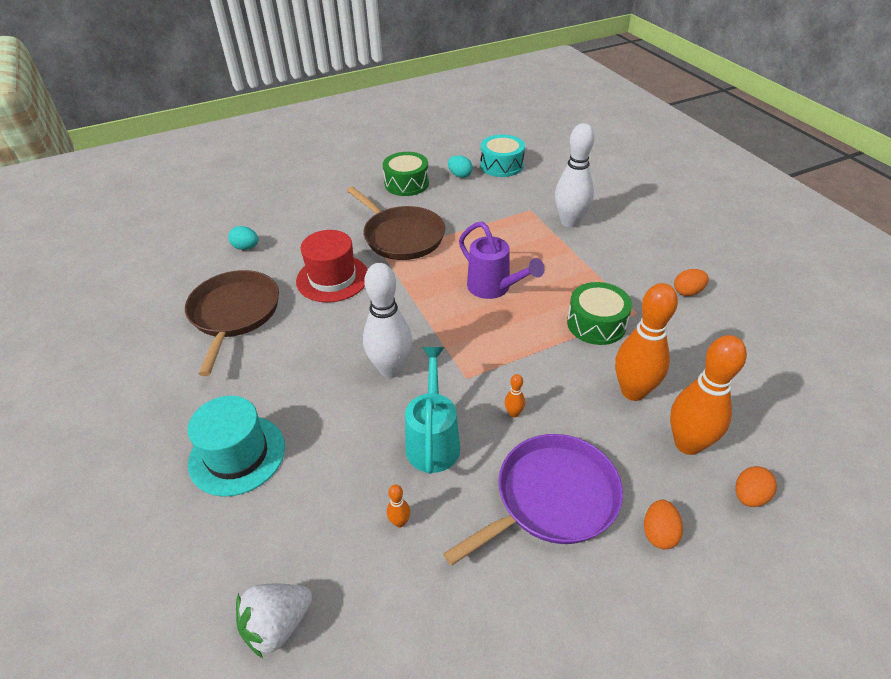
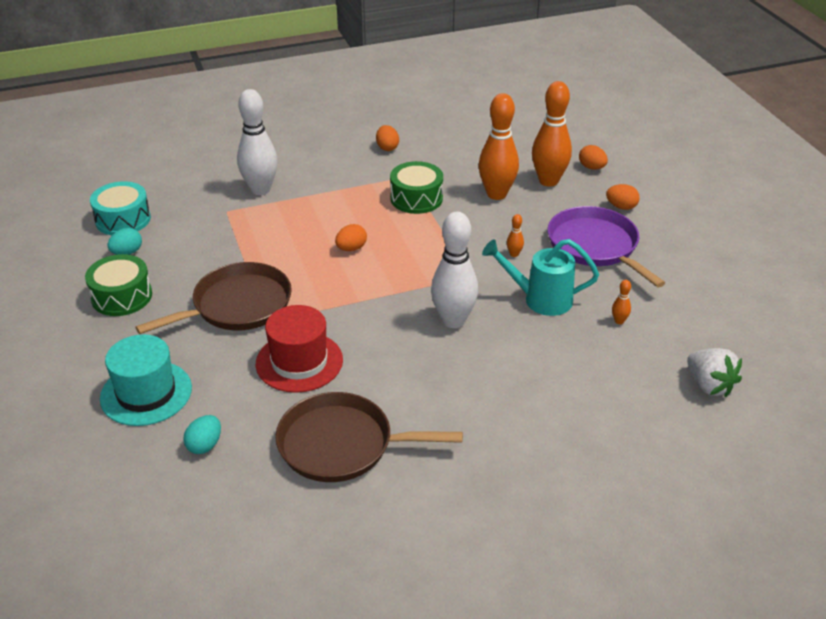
camera: 85 degrees left, 5 degrees down
turquoise hat [187,396,285,497] -> turquoise hat moved to [100,334,192,426]
purple watering can [459,222,544,299] -> orange egg [335,224,367,251]

